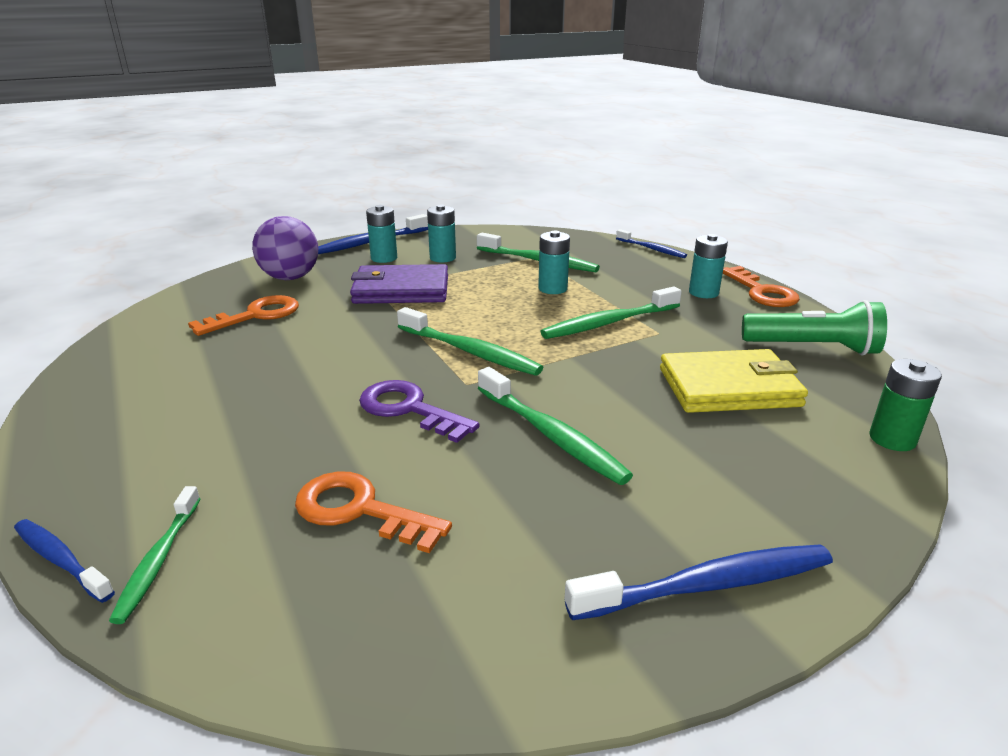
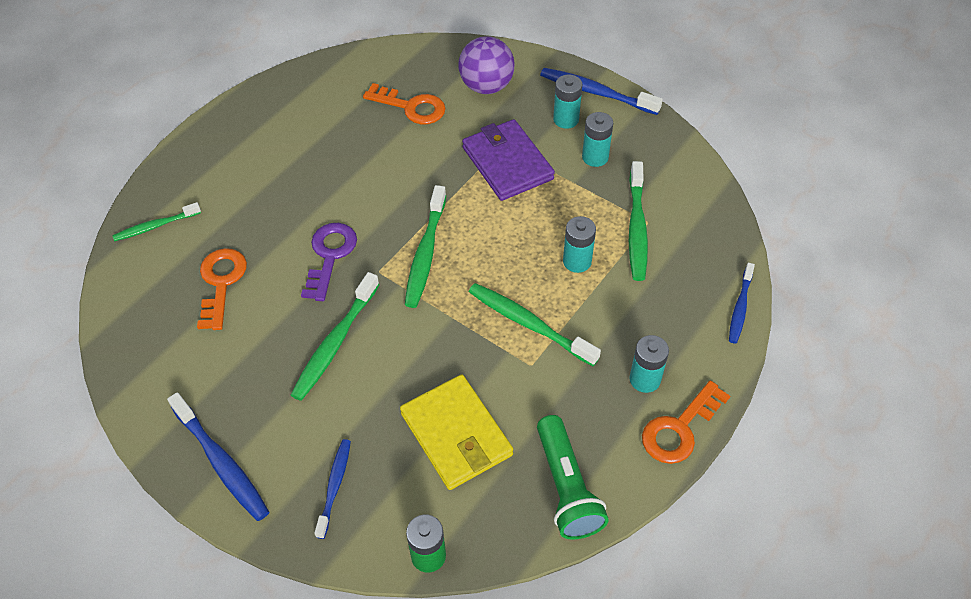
camera: 65 degrees right, 25 degrees up
blue toothbrush [14,519,115,603] -> blue toothbrush moved to [314,439,351,539]

